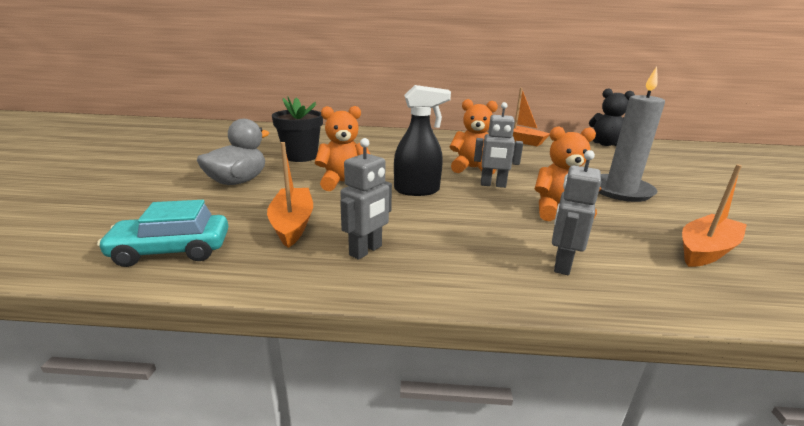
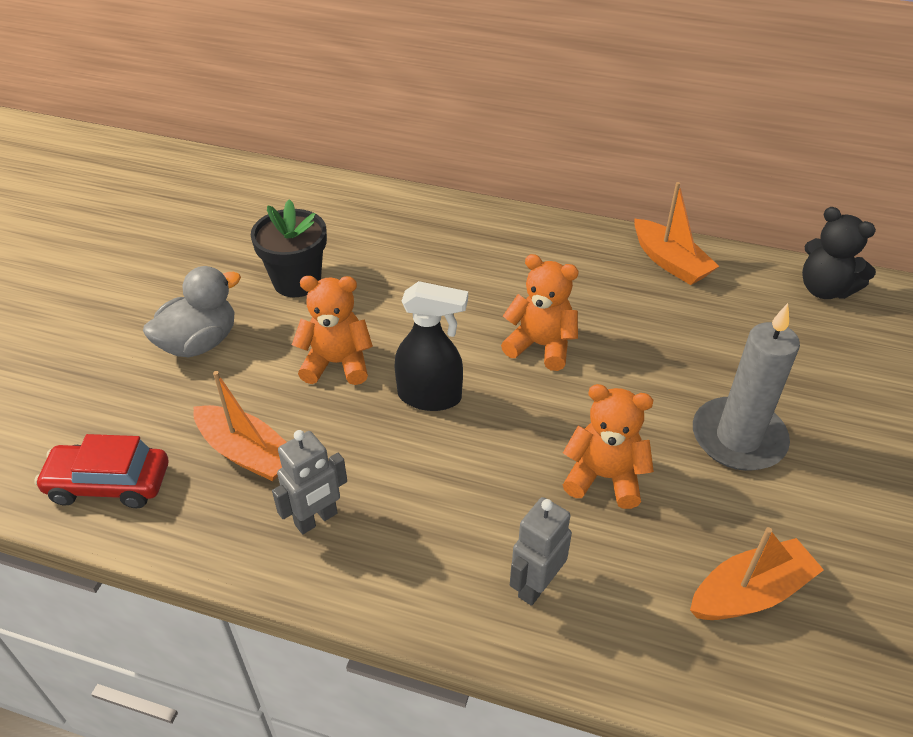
camera: 15 degrees right, 20 degrees up
turquoise car [97,200,228,267] -> red car [34,434,168,508]
orange boat [267,142,313,248] -> orange boat turned 120 degrees clockwise [193,371,287,481]
grey robot [474,102,523,188] -> none

